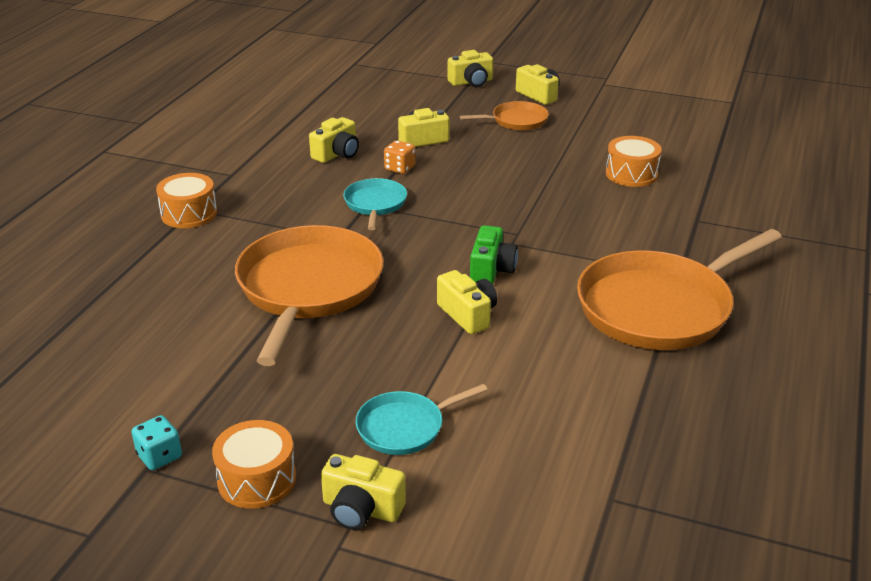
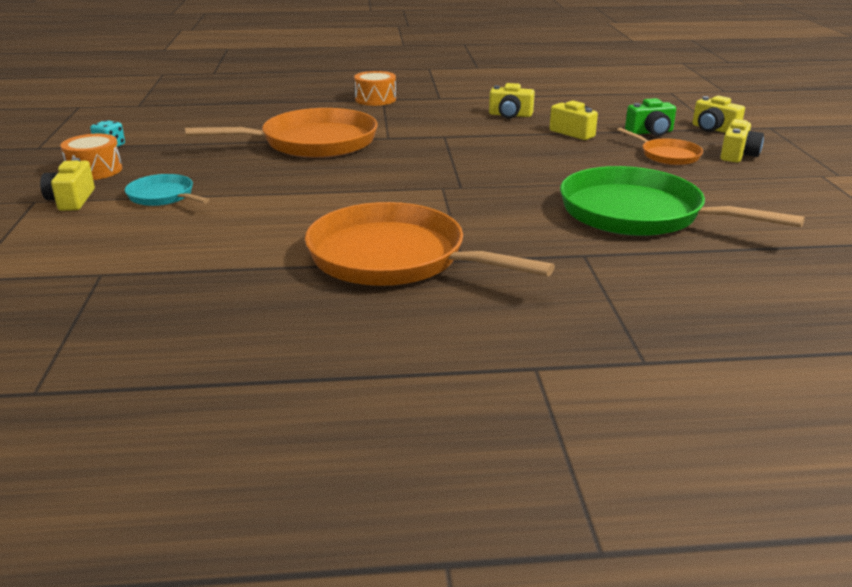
camera: 65 degrees right, 5 degrees down
turquoise pan [343,178,407,230] -> none
orange dice [384,140,415,174] -> none
yellow camera [437,270,497,334] -> none
green camera [470,225,518,284] -> green camera moved to [625,98,676,136]
orange drum [606,136,662,187] -> green pan [560,166,805,236]

